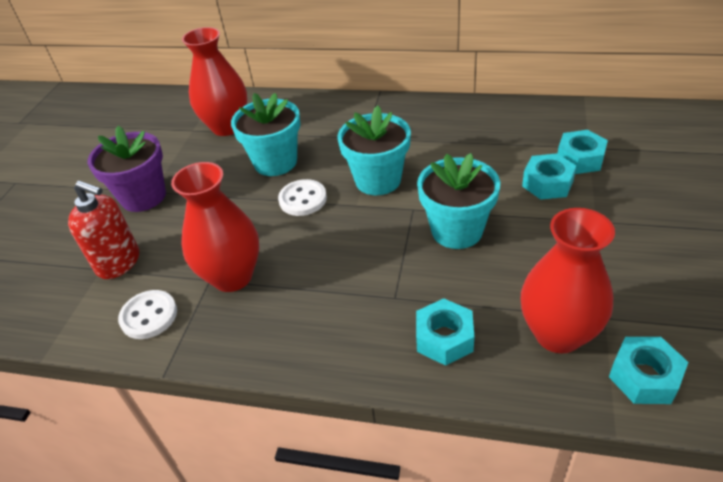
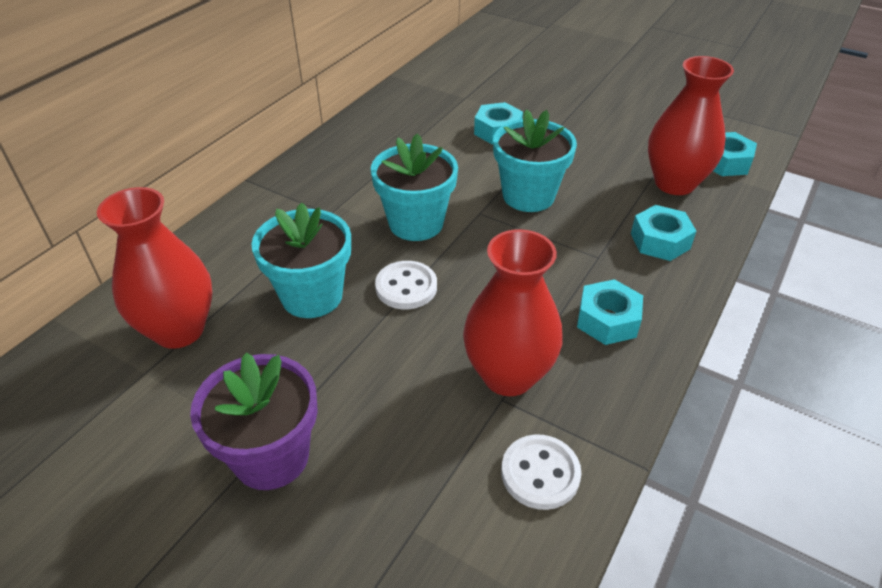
camera: 75 degrees left, 0 degrees up
red soap dispenser [68,180,139,279] -> none
turquoise nut [557,130,608,174] -> turquoise nut moved to [577,279,643,345]

